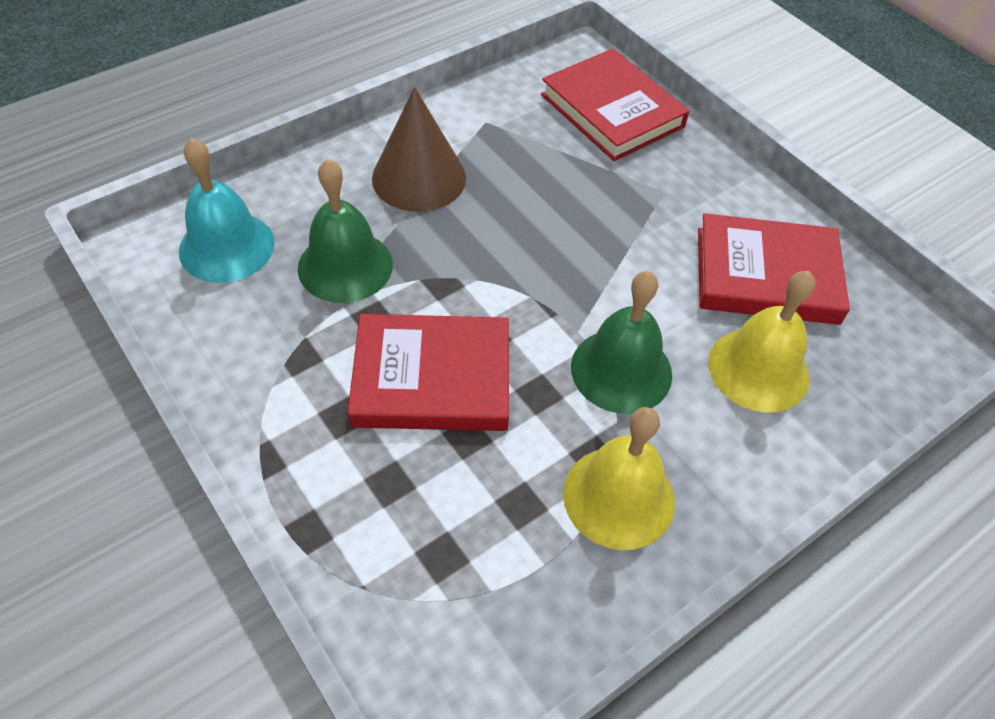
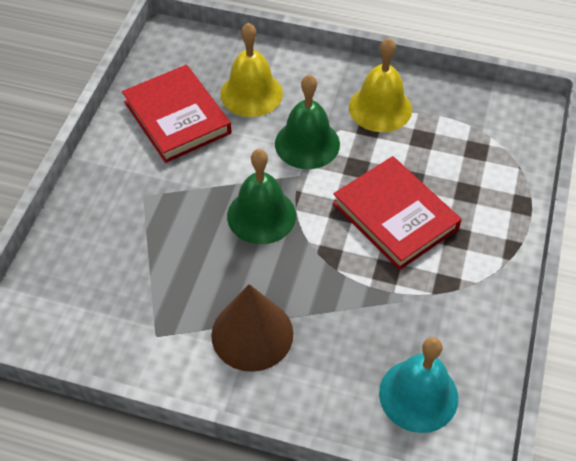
camera: 125 degrees left, 0 degrees up
green bell [298,159,393,303] -> green bell moved to [227,149,296,244]
red book [541,48,689,161] -> none

